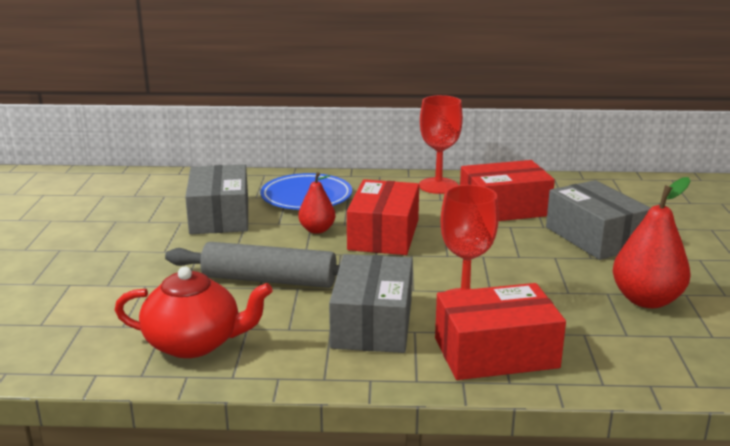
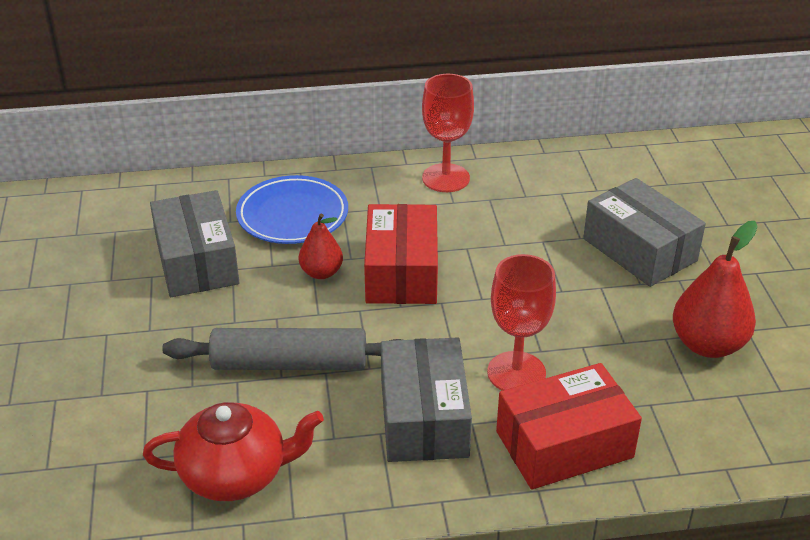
camera: 10 degrees left, 15 degrees up
red box [460,160,555,221] -> none

